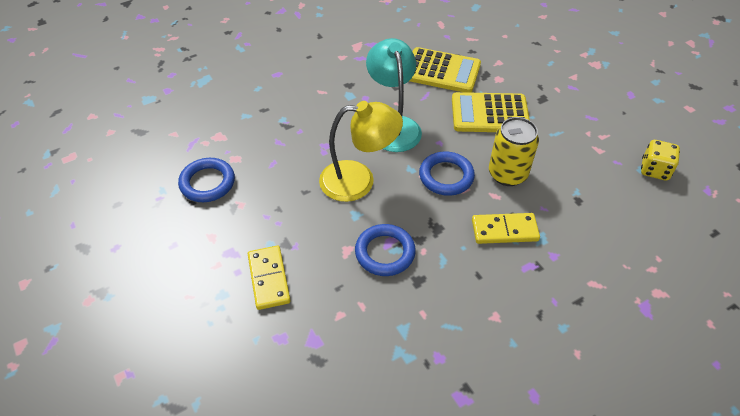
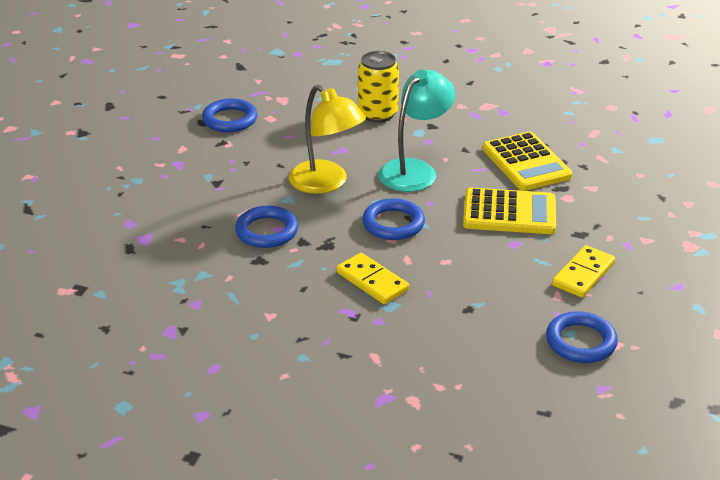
camera: 50 degrees right, 15 degrees down
yellow domino [248,246,291,310] -> yellow domino moved to [552,245,616,298]
yellow calculator [452,92,530,132] -> yellow calculator turned 135 degrees clockwise [463,188,556,234]
yellow can [489,117,539,186] -> yellow can moved to [358,51,399,123]
yellow dice [641,140,680,181] -> blue ring [546,311,618,363]

